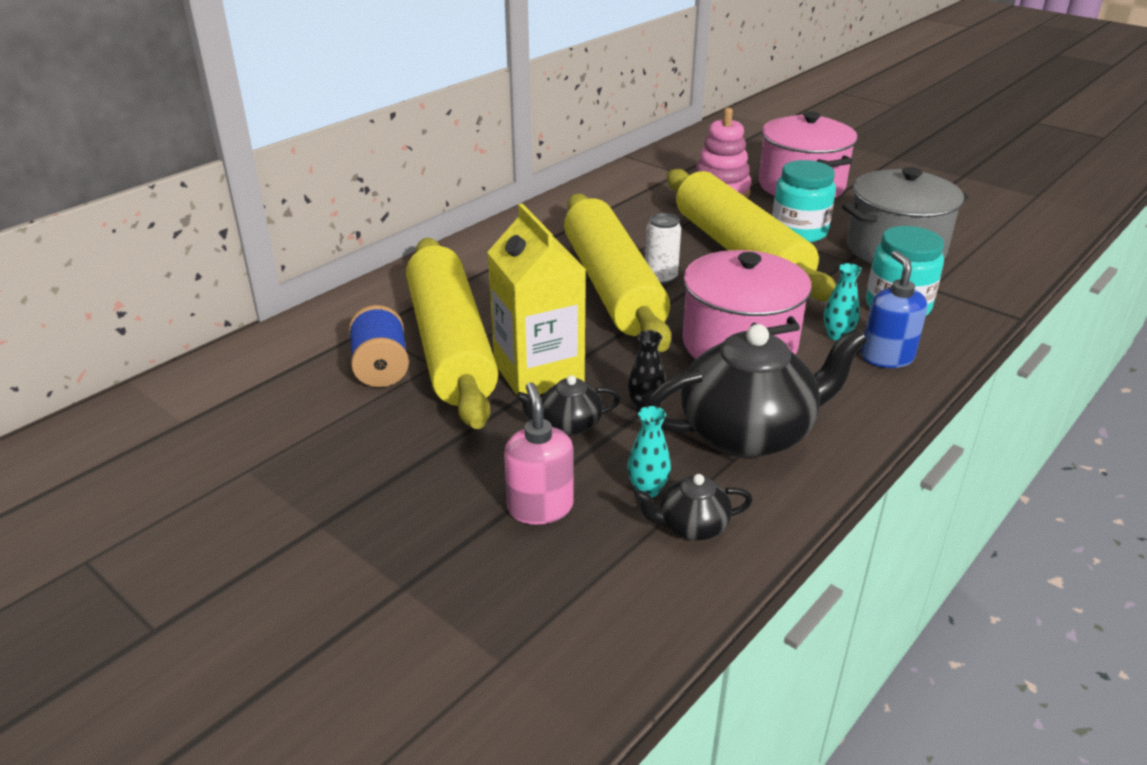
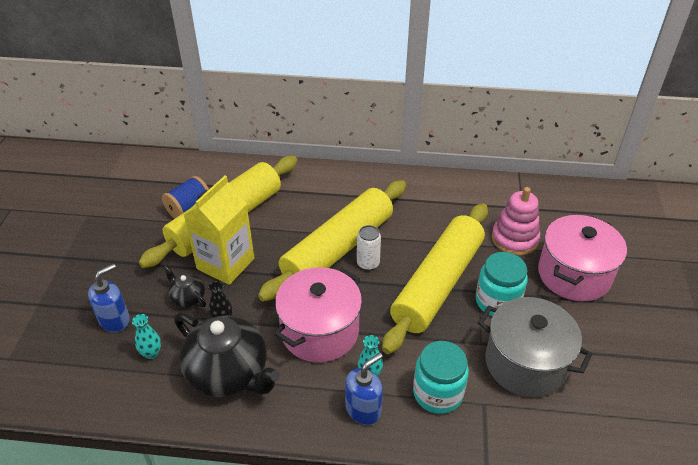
camera: 55 degrees right, 10 degrees up
pink soap dispenser [504,382,574,524] -> blue soap dispenser [88,263,130,332]
black teapot [634,474,753,540] -> none

